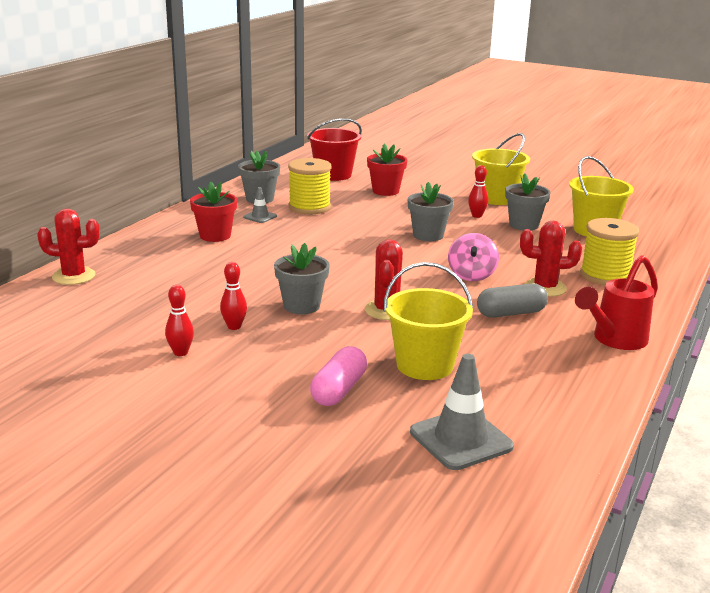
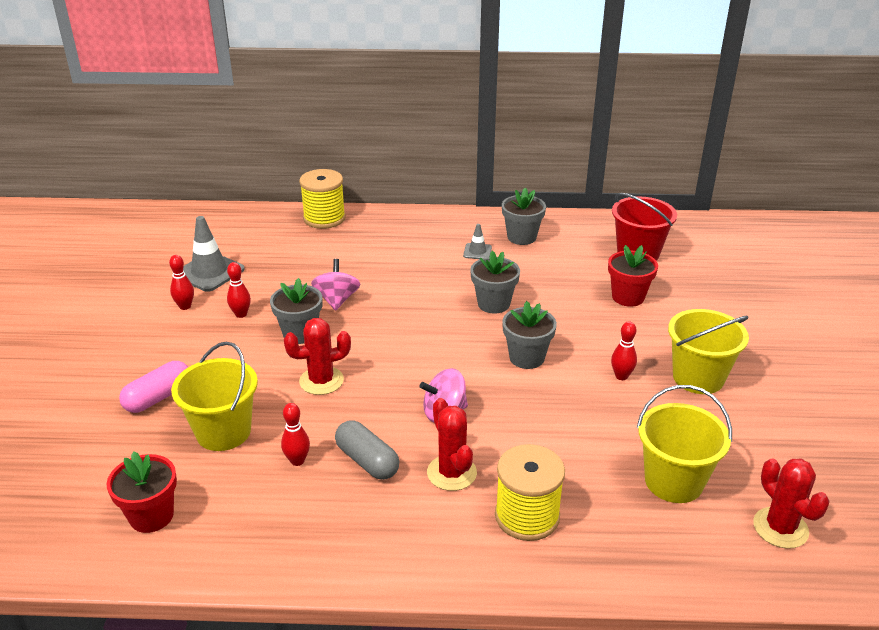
camera: 65 degrees right, 10 degrees up
red cactus [37,209,100,285] -> red cactus moved to [753,458,830,548]
red flower pot [190,181,237,242] -> red flower pot moved to [106,451,177,533]
yellow spool [288,158,332,214] -> yellow spool moved to [299,169,346,229]
pink capsule [310,346,367,406] -> pink capsule turned 45 degrees counterclockwise [119,361,188,413]
grey traffic cone [410,354,514,470] -> grey traffic cone moved to [183,216,244,292]
grey flower pot [505,173,550,230] -> grey flower pot moved to [470,251,520,314]
red watering can [575,255,658,350] -> none
none -> red bowling pin [281,403,310,466]
none -> pink spinning top [311,259,360,311]

